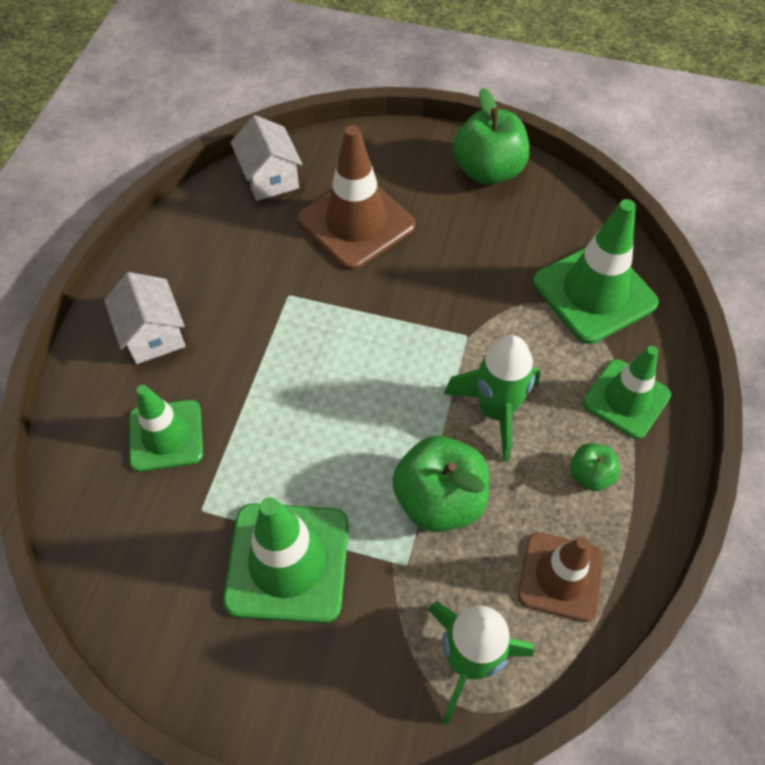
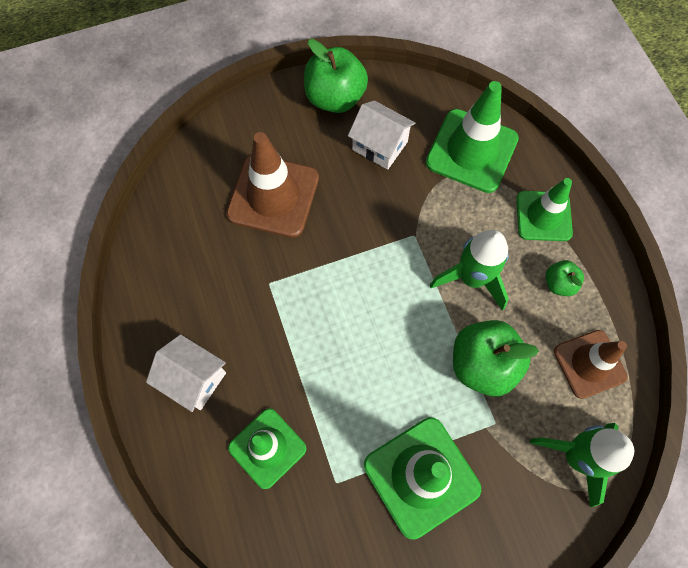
camera: 35 degrees left, 10 degrees up
white house [231,115,303,201] -> white house moved to [348,100,415,170]

